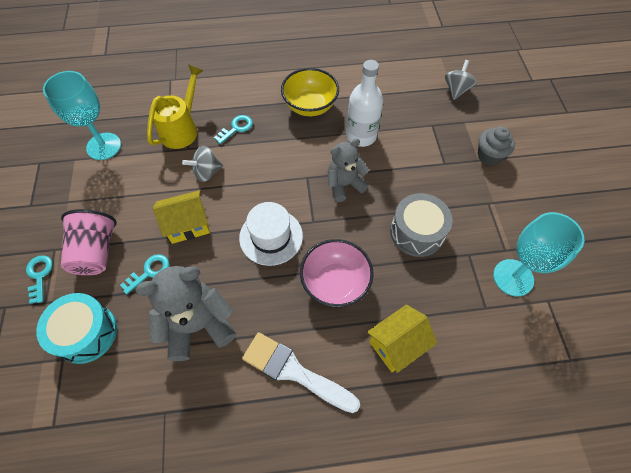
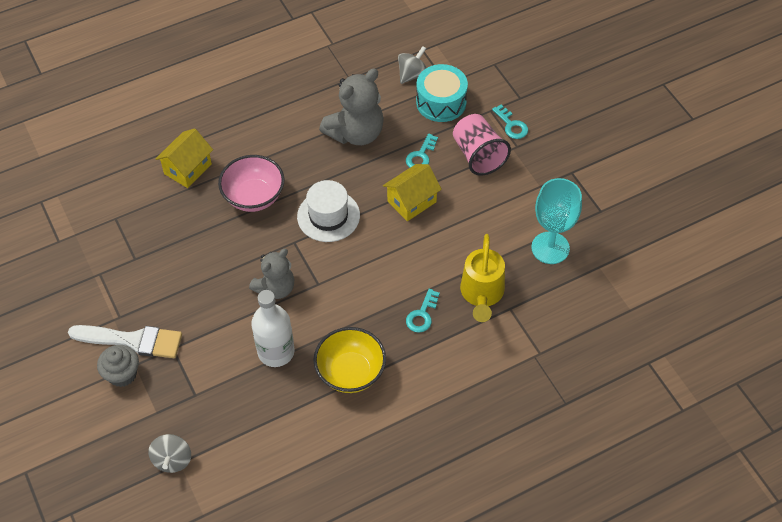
camera: 160 degrees right, 5 degrees down
grey spinning top [182,146,223,182] -> grey spinning top moved to [398,46,426,84]
white brush [242,332,360,413] -> white brush moved to [68,325,182,358]
grey drum [390,193,453,257] -> none
turquoise goblet [493,212,584,296] -> none

